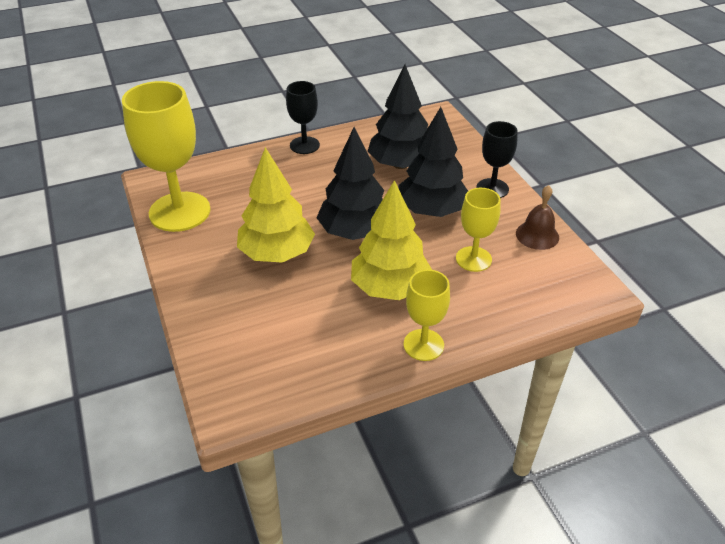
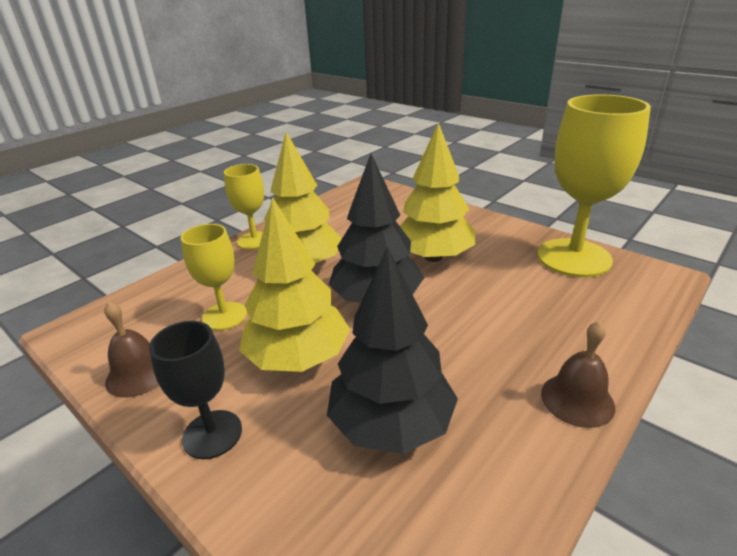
camera: 155 degrees right, 10 degrees down
black goblet [286,81,320,154] -> brown bell [541,321,615,428]
black tree [398,107,468,217] -> yellow tree [239,197,350,372]

